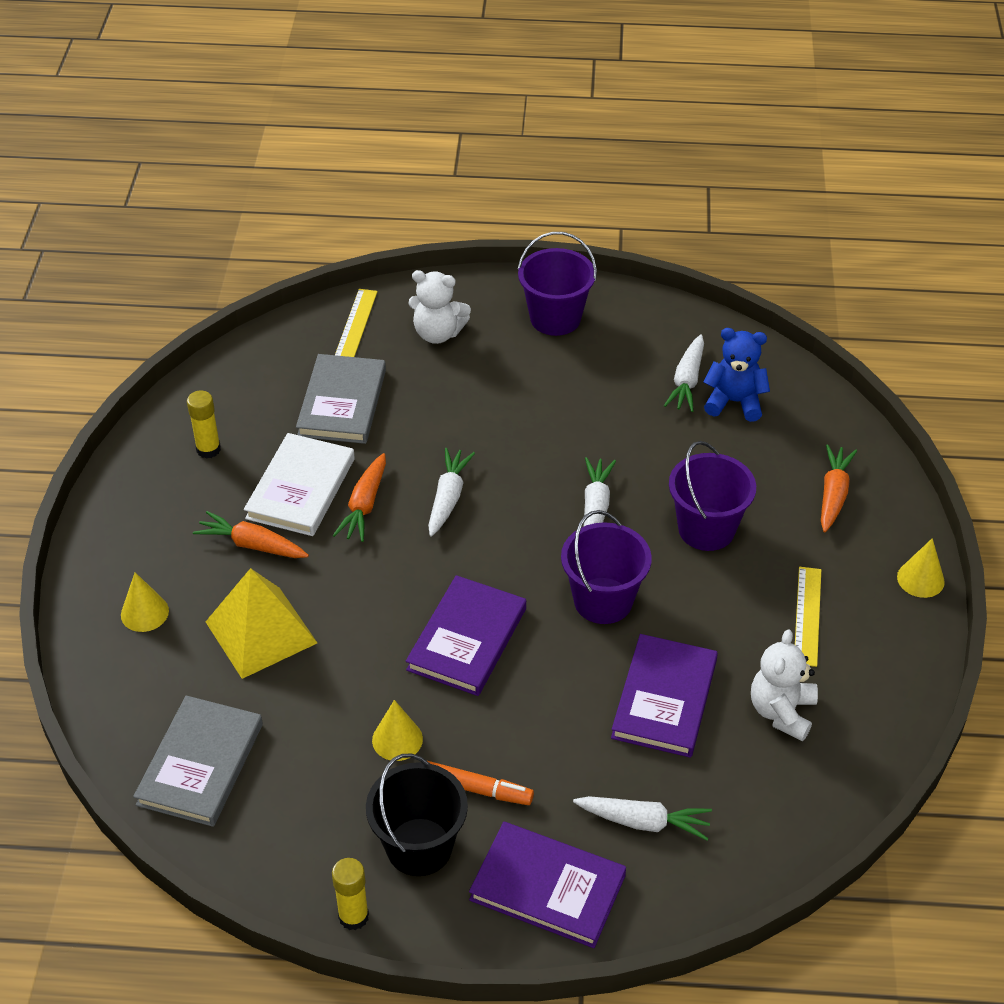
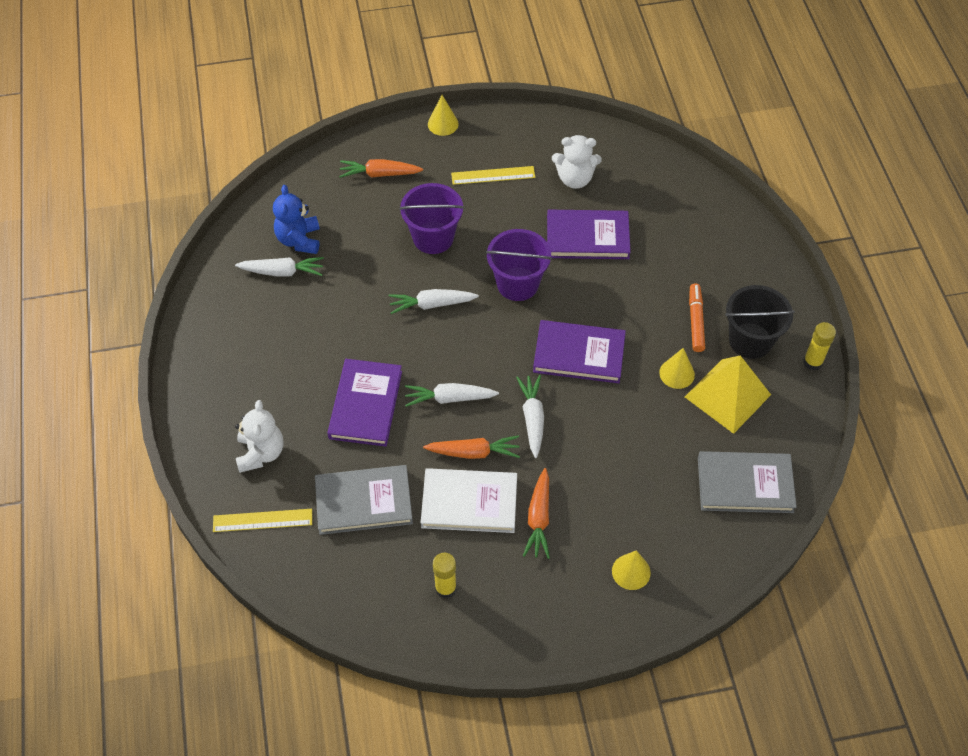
camera: 105 degrees left, 10 degrees up
yellow pyramid [206,568,317,679] -> yellow pyramid moved to [685,355,771,434]
purple book [469,822,626,948] -> purple book moved to [327,359,402,446]
purple bucket [518,232,597,336] -> none
white carrot [573,796,712,840] -> white carrot moved to [516,375,544,458]

